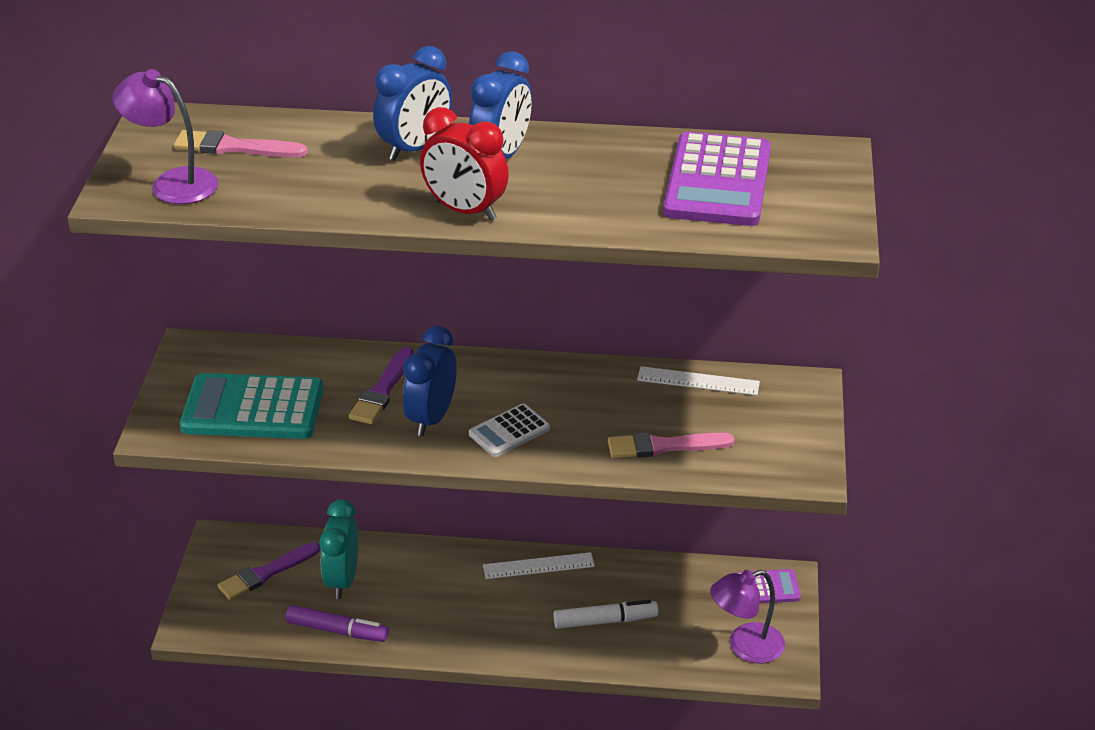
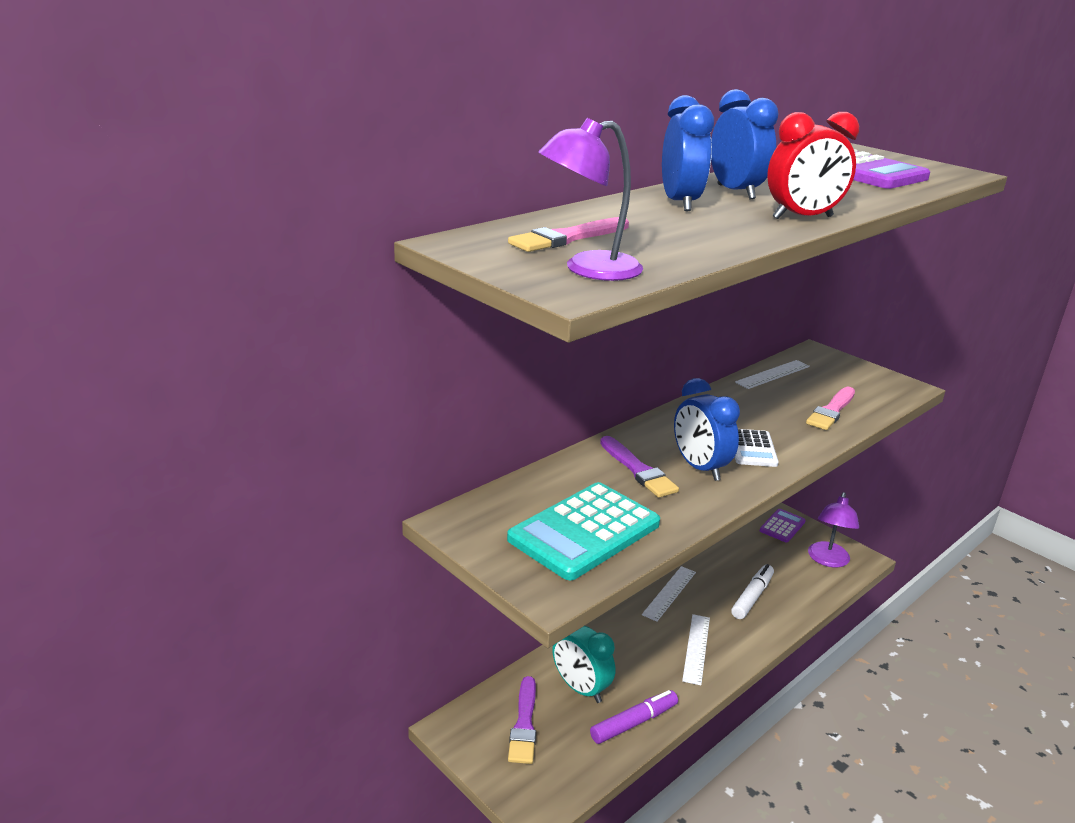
camera: 50 degrees left, 10 degrees down
none -> white ruler [682,614,710,685]

